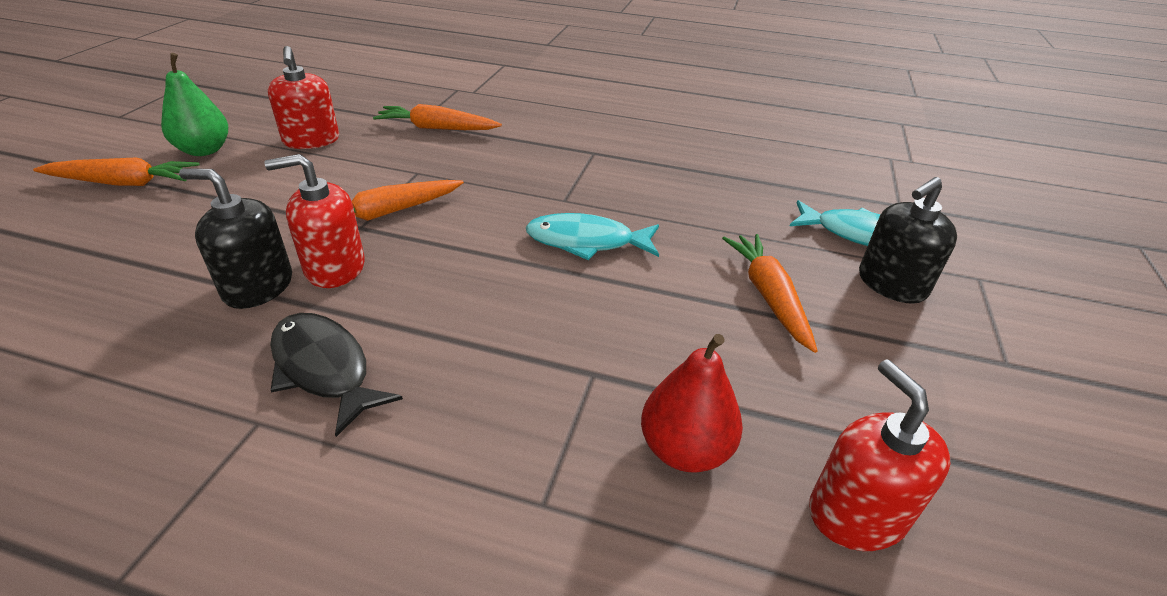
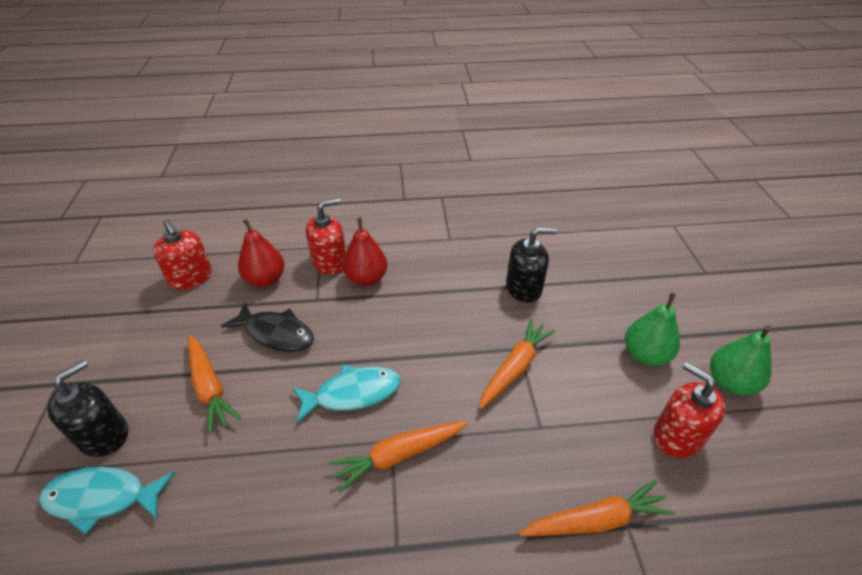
camera: 160 degrees right, 5 degrees up
orange carrot [33,157,200,186] -> orange carrot moved to [329,421,468,492]
red soap dispenser [264,154,365,288] -> red soap dispenser moved to [306,198,346,275]
black fish [270,313,403,437] -> black fish moved to [221,302,314,352]
none -> red pear [342,218,387,286]
none -> green pear [625,292,680,366]

